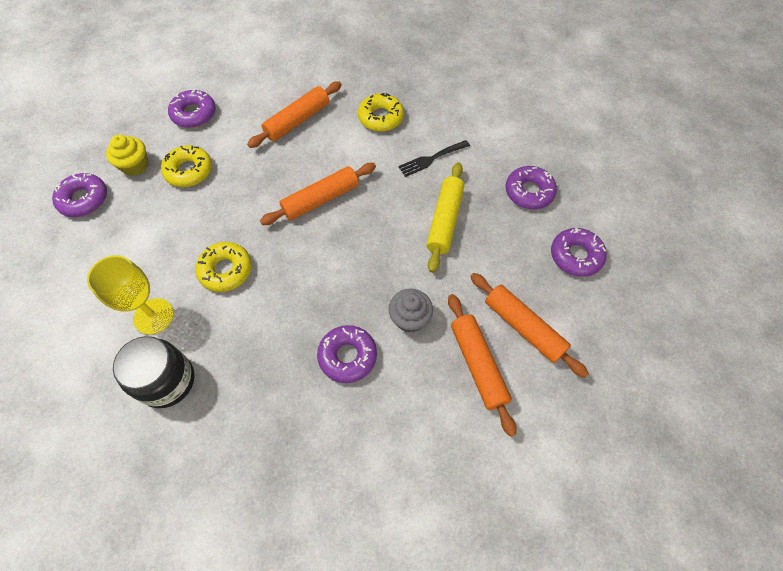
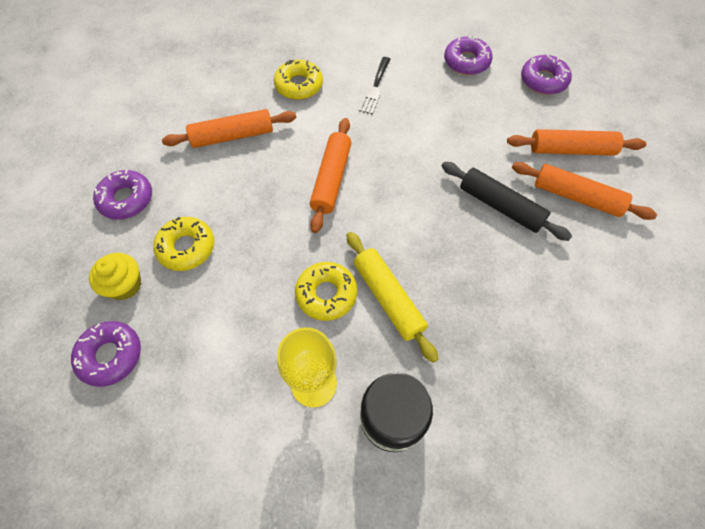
camera: 45 degrees left, 0 degrees up
orange rolling pin [247,81,341,148] -> orange rolling pin turned 75 degrees clockwise [162,109,296,148]
purple donut [317,325,377,383] -> none
grey cupcake [388,289,433,333] -> black rolling pin [442,162,572,241]
yellow rolling pin [426,162,464,273] -> yellow rolling pin moved to [346,232,438,363]

